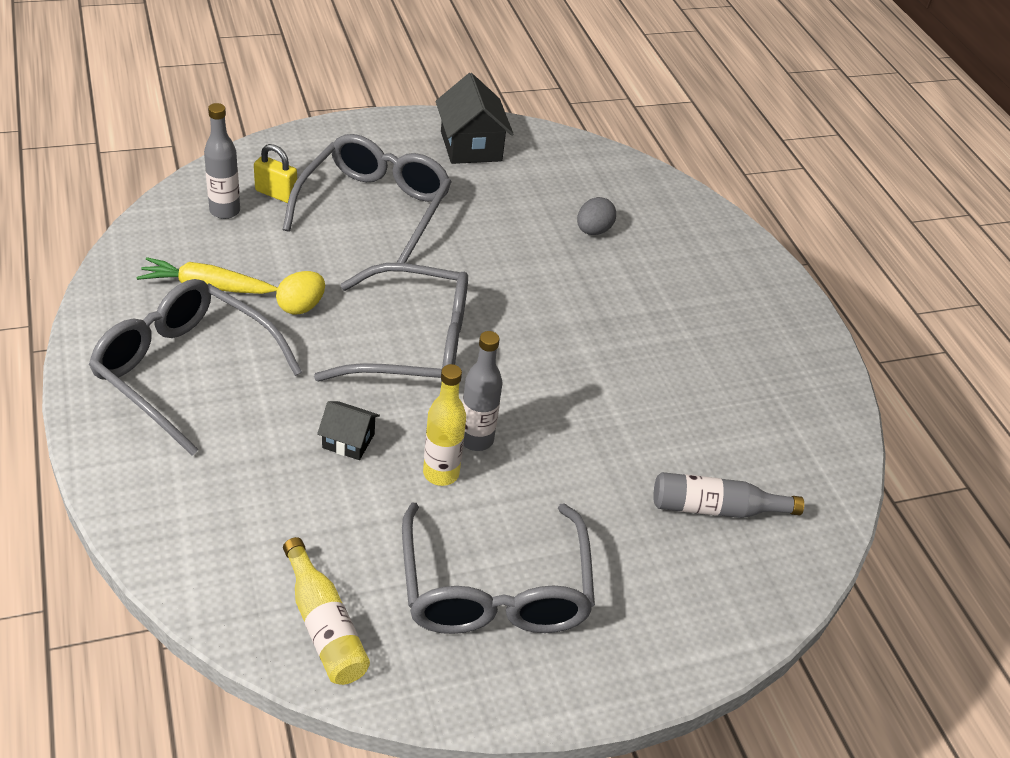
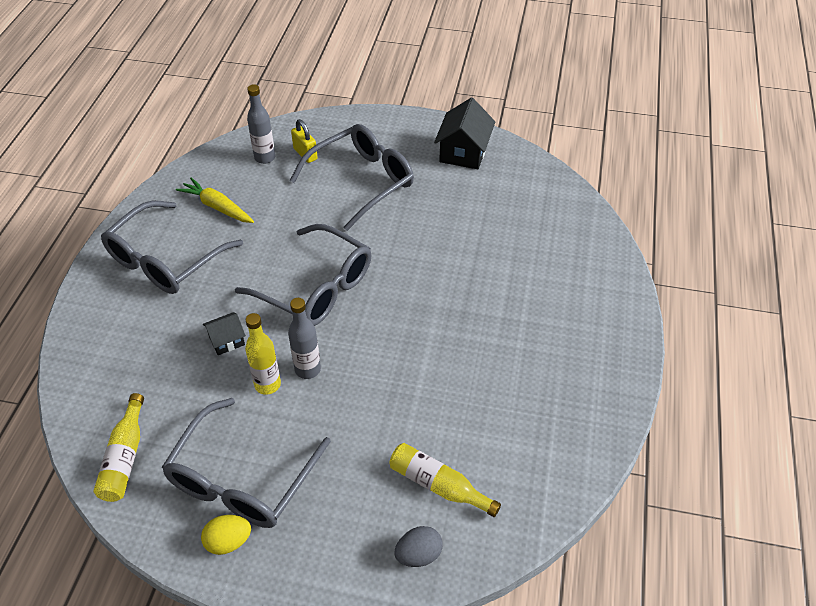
camera: 35 degrees right, 5 degrees up
grey glasses [89,279,302,456] -> grey glasses turned 120 degrees counterclockwise [101,201,243,294]
yellow egg [276,271,325,315] -> yellow egg moved to [201,515,251,555]
black house [317,401,380,460] -> black house turned 75 degrees counterclockwise [203,312,246,355]
grey egg [577,197,616,235] -> grey egg moved to [394,526,443,567]
grey bottle [653,472,804,518] -> yellow bottle [389,443,501,517]

